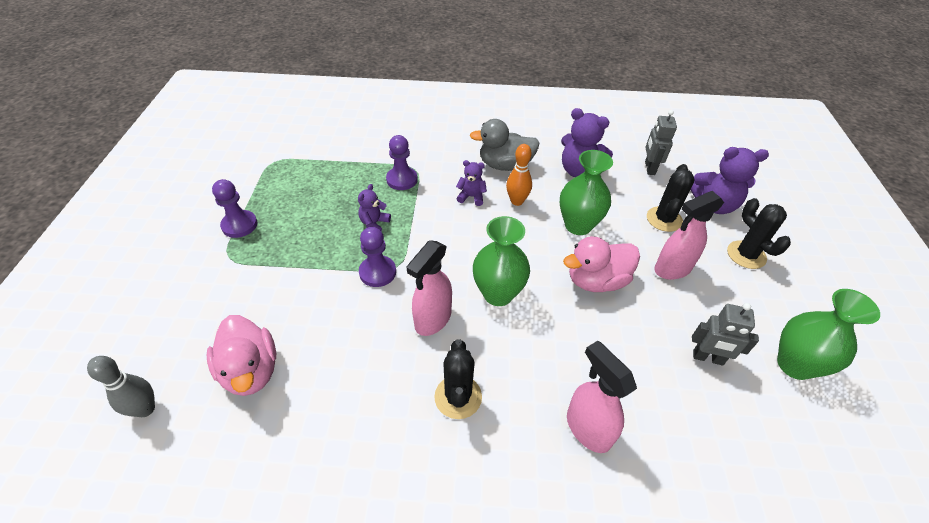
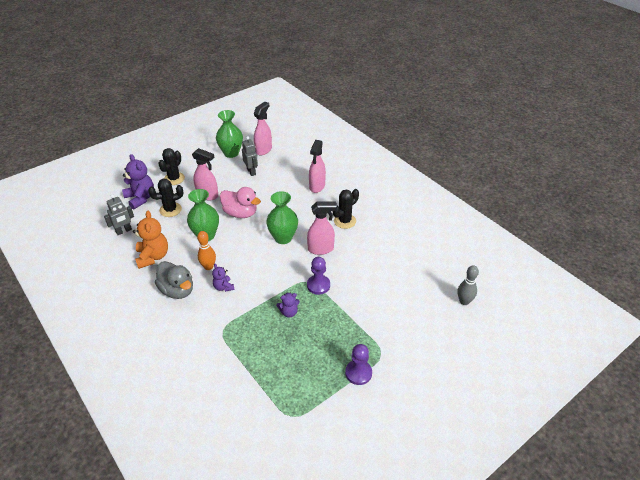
camera: 130 degrees left, 5 degrees down
pink duck [207,315,276,396] -> none
purple pawn [386,135,418,190] -> none
purple teddy bear [561,108,613,177] -> orange teddy bear [133,211,168,269]
none -> pink spray bottle [254,102,272,155]

